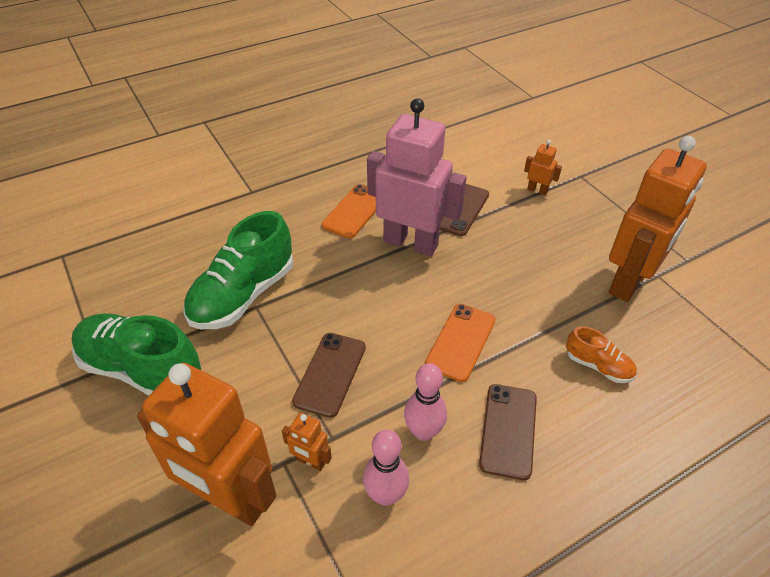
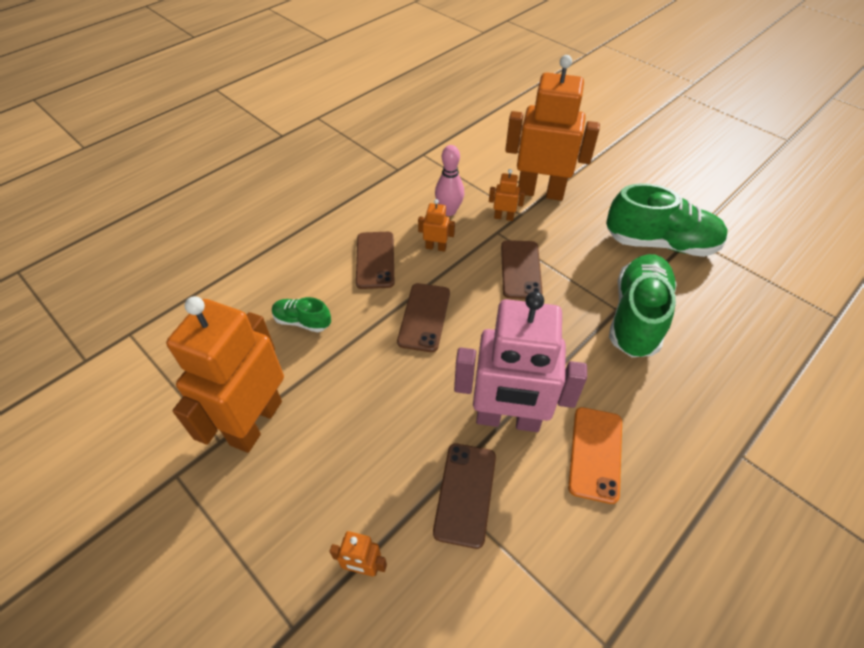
camera: 165 degrees right, 5 degrees up
pink bowling pin [404,363,447,441] -> orange robot [418,199,455,251]
orange phone [425,304,495,382] -> brown phone [397,283,450,352]
orange shoe [566,326,637,383] -> green shoe [272,297,331,332]

